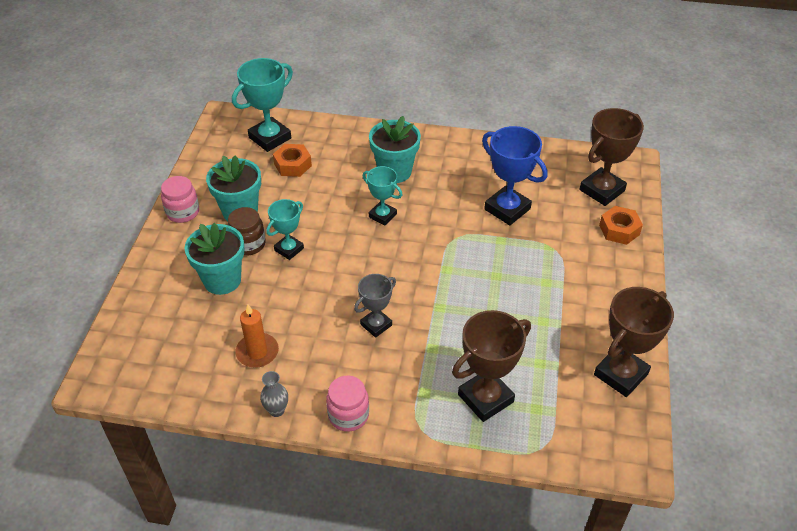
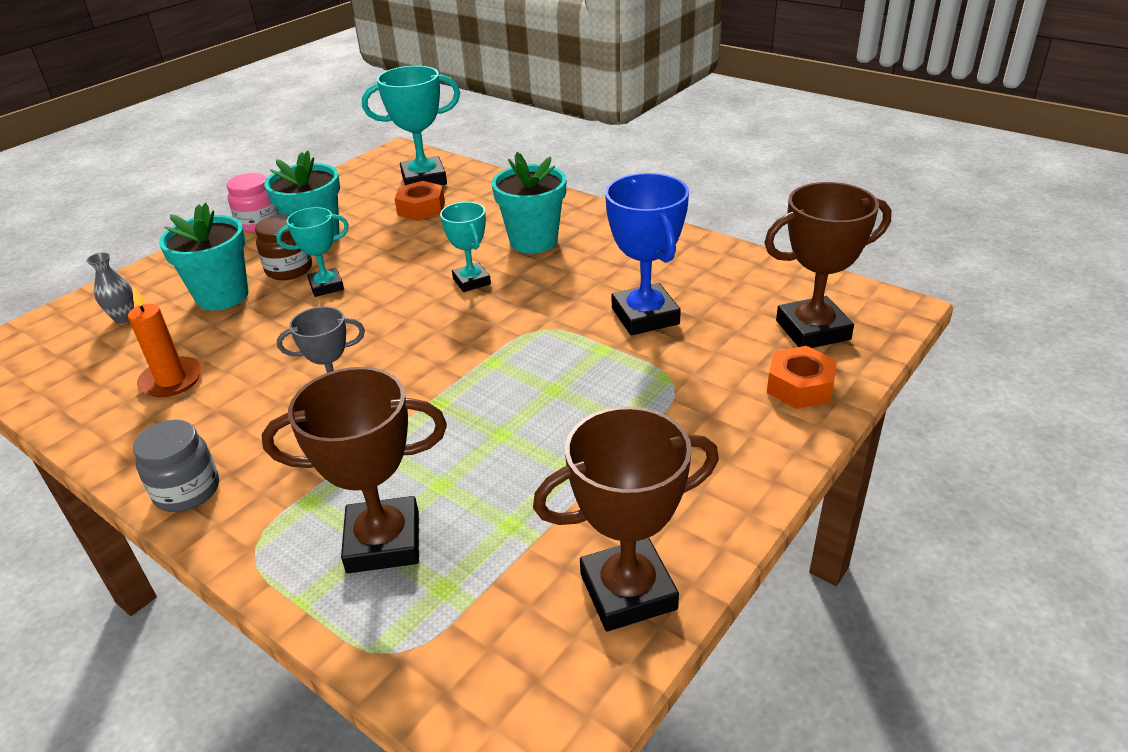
camera: 30 degrees right, 10 degrees down
grey vase [260,371,288,417] -> grey vase moved to [86,252,134,324]
pink jar [326,376,369,432] -> grey jar [133,420,219,512]

